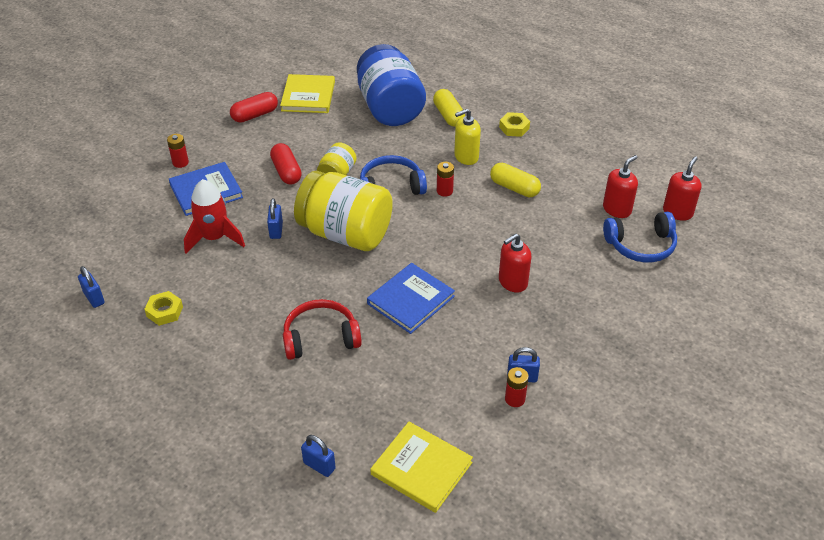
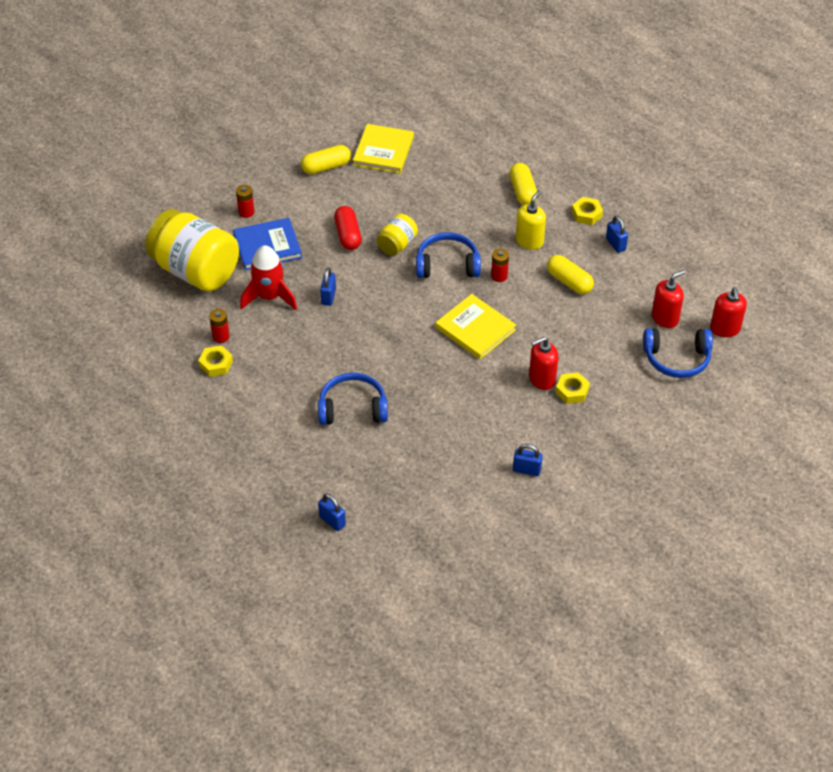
camera: 10 degrees right, 5 degrees up
blue padlock [78,266,105,308] -> blue padlock moved to [606,215,628,253]
red capsule [230,92,278,123] -> yellow capsule [301,145,351,174]
red headphones [283,299,362,360] -> blue headphones [318,373,388,425]
yellow jar [294,171,393,251] -> yellow jar moved to [145,209,239,291]
blue jar [357,44,426,126] -> none
blue book [367,263,455,334] -> none
yellow book [370,422,473,513] -> yellow book moved to [436,294,516,359]
yellow soap dispenser [454,109,481,165] -> yellow soap dispenser turned 135 degrees clockwise [516,190,546,250]
red battery [505,367,529,407] -> red battery moved to [209,309,230,343]
red soap dispenser [663,156,702,221] -> red soap dispenser turned 135 degrees clockwise [710,287,747,337]
none -> yellow nut [556,372,590,404]

